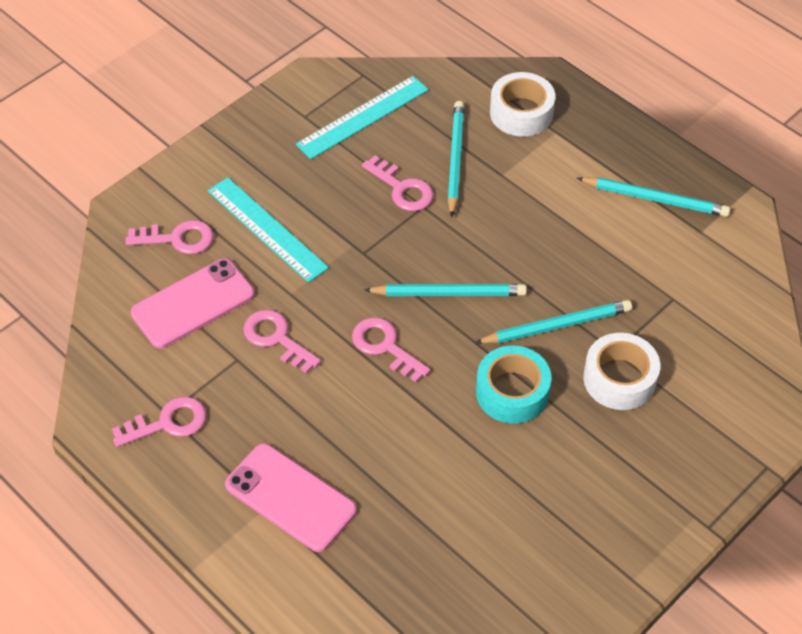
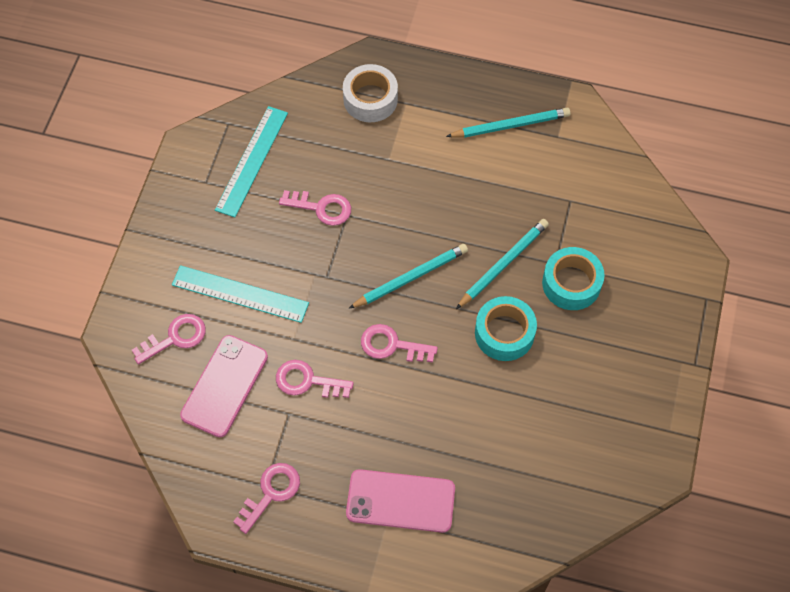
camera: 30 degrees left, 10 degrees up
turquoise pencil [447,101,465,217] -> none
white tape [583,333,660,410] -> turquoise tape [542,247,605,310]

